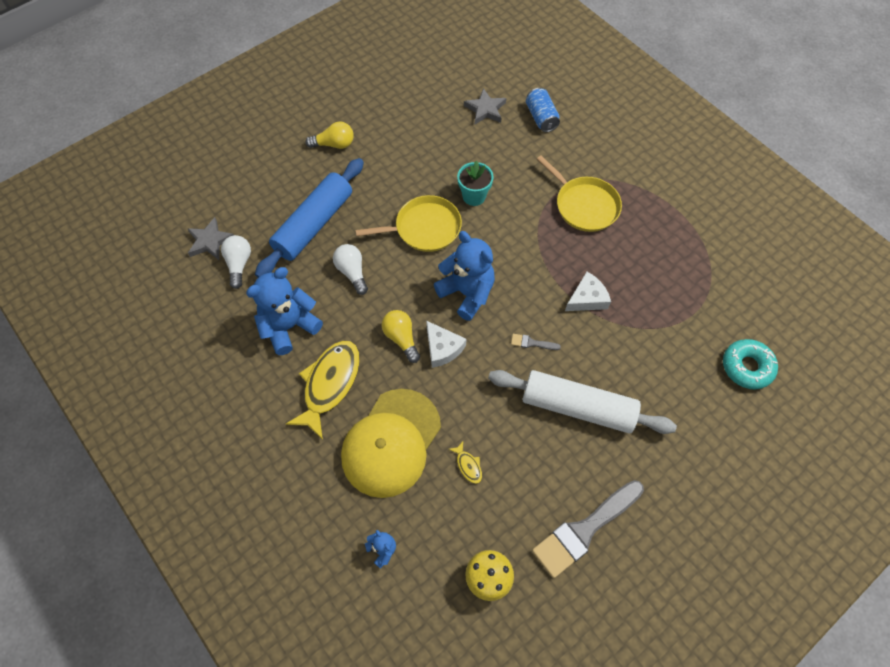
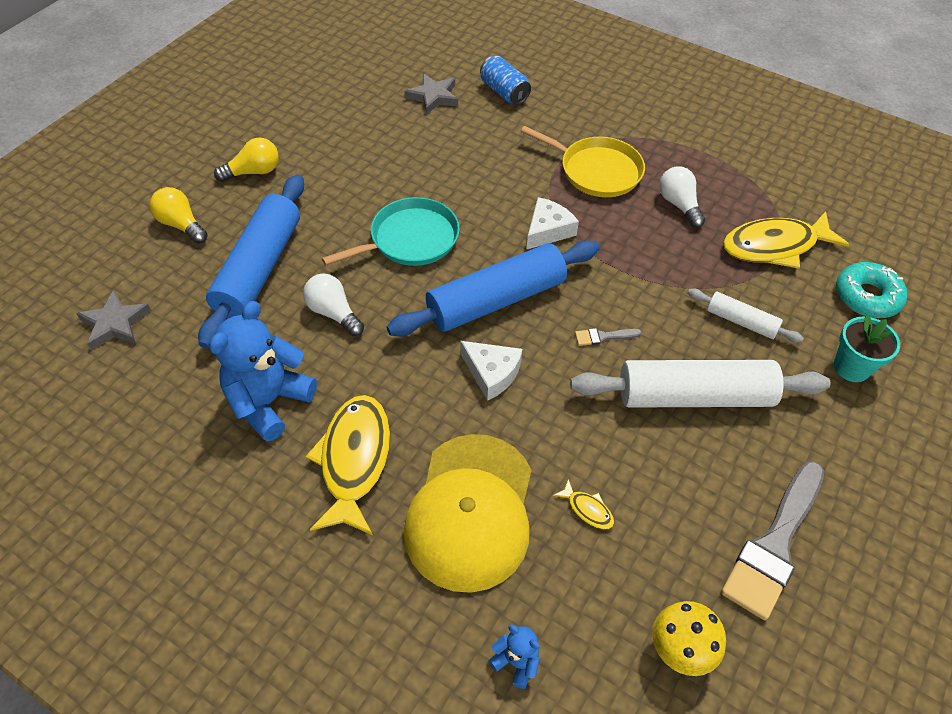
camera: 20 degrees left, 10 degrees down
white light bulb [221,235,251,289] -> white light bulb moved to [659,167,705,228]
yellow pan [355,195,462,252] -> turquoise pan [322,197,460,266]
yellow light bulb [381,310,420,363] -> yellow light bulb moved to [150,187,208,244]
blue teddy bear [434,231,495,321] -> blue rolling pin [386,240,599,336]
turquoise flower pot [457,160,494,206] -> turquoise flower pot moved to [834,315,900,382]
white cheese [565,272,611,311] -> white cheese moved to [526,197,579,250]
none -> white rolling pin [687,289,804,343]
none -> yellow fish [723,211,850,269]

